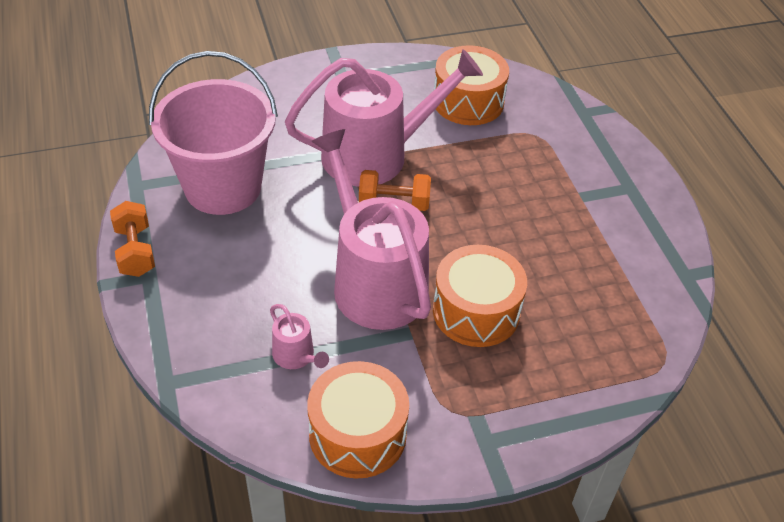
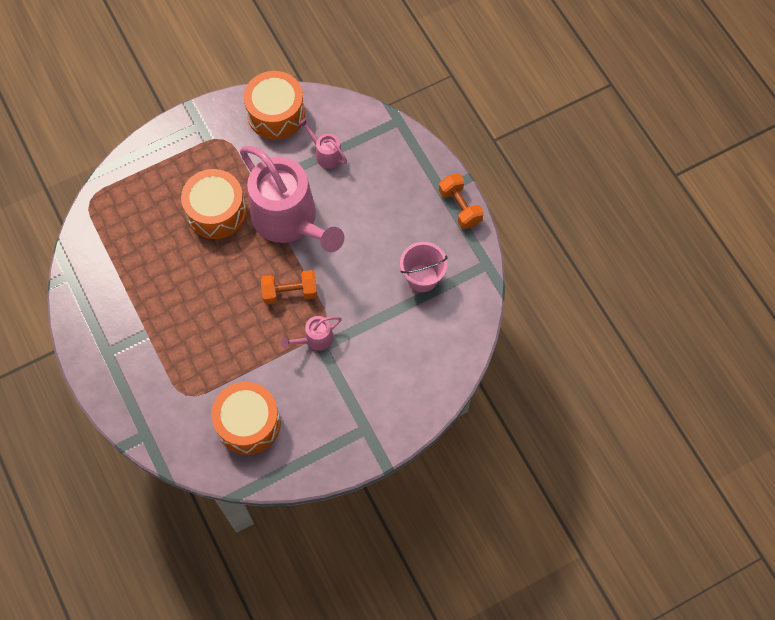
camera: 170 degrees right, 20 degrees up
pink bucket [149,51,278,215] -> pink bucket [400,242,448,292], size x0.52
pink watering can [285,49,483,186] -> pink watering can [281,316,342,351], size x0.42

